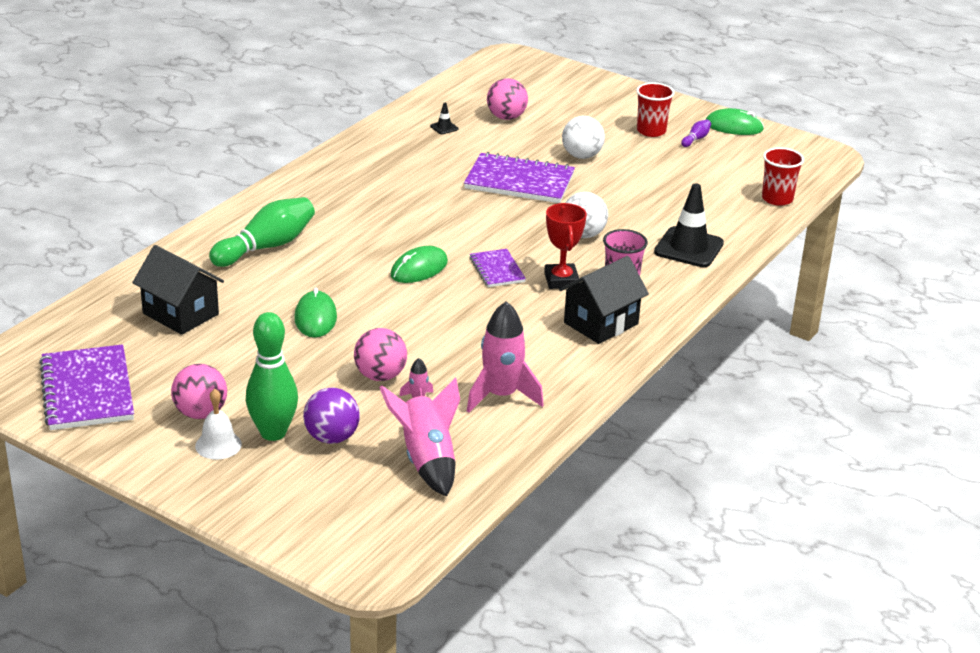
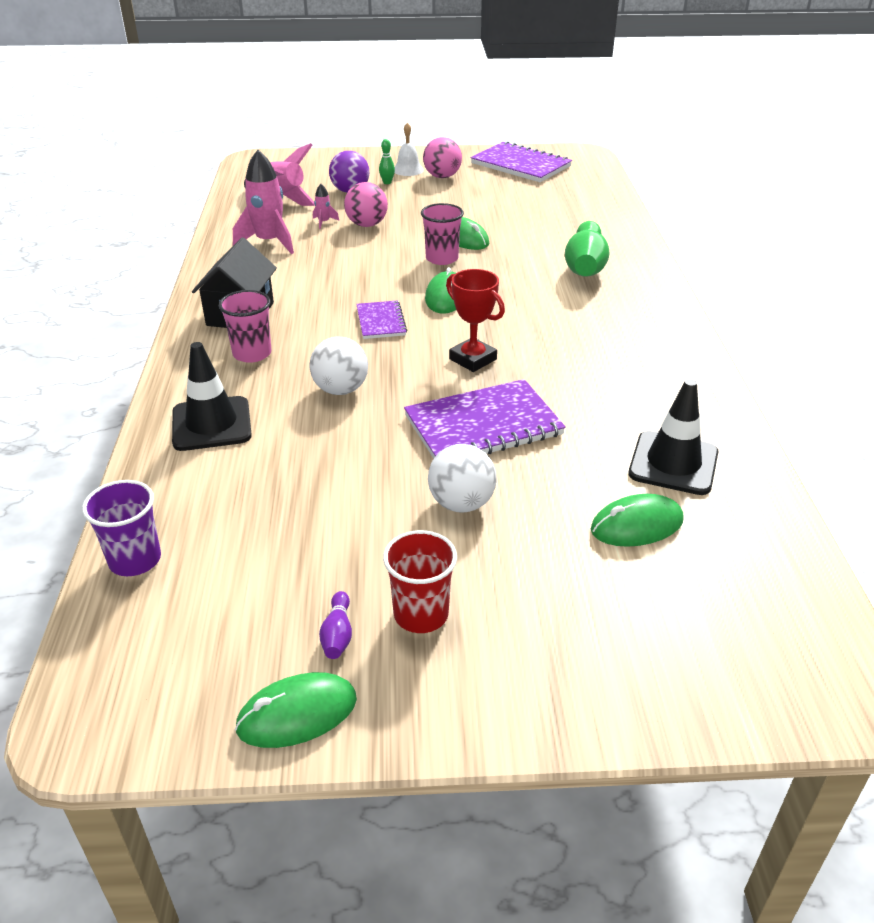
camera: 145 degrees right, 5 degrees up
black house [132,245,224,335] -> none
green bowling pin [246,312,298,441] -> green bowling pin [379,139,395,184], size x0.44
black traffic cone [430,103,459,134] -> black traffic cone [628,379,718,495], size x2.34
purple notebook [469,249,526,287] -> purple notebook turned 45 degrees clockwise [356,300,407,339]
pink ball [487,78,528,120] -> green mouse [591,494,684,547]
red trophy [544,203,587,289] -> red trophy moved to [446,269,505,372]
red cup [762,147,804,206] -> purple cup [82,480,161,576]
none -> pink cup [421,203,464,265]

